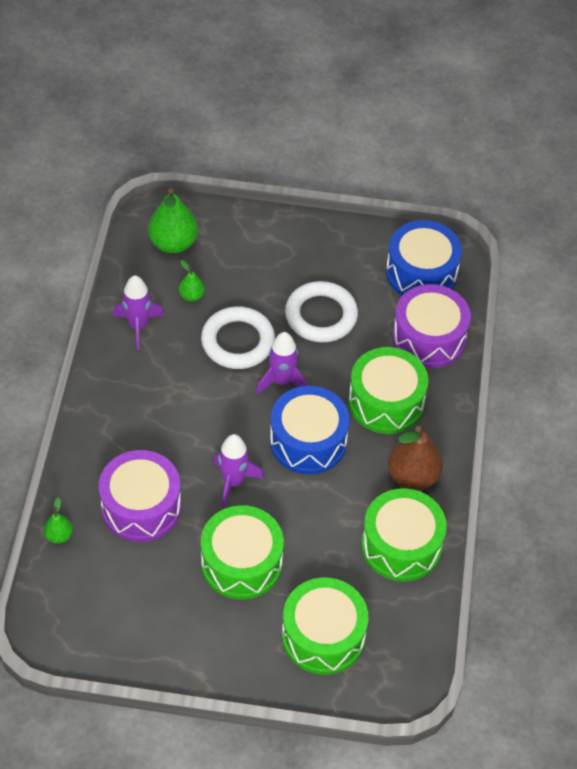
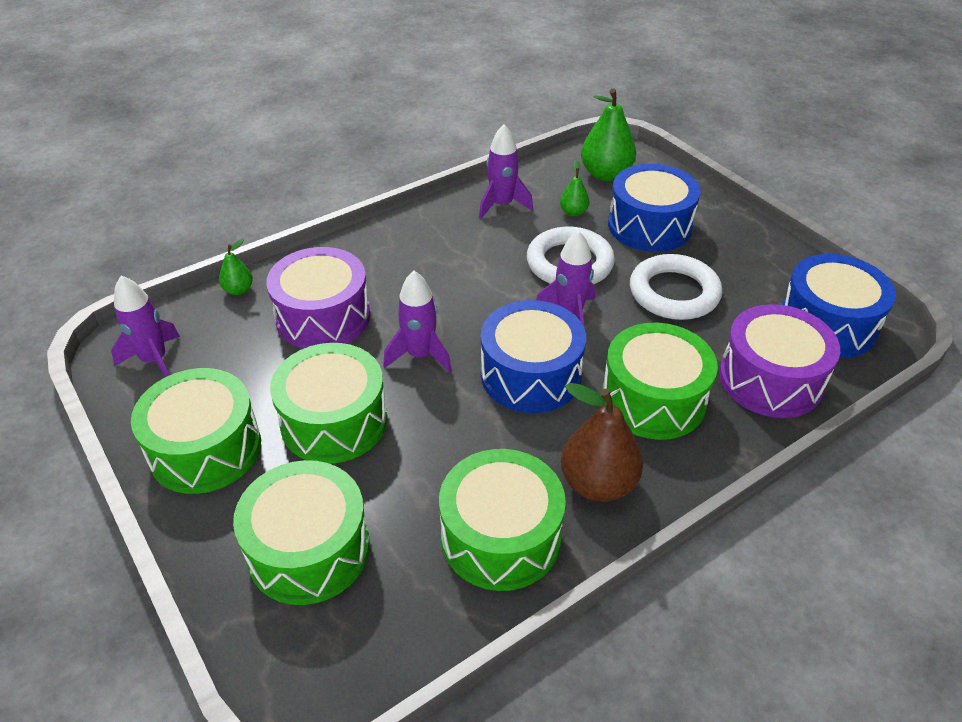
camera: 50 degrees right, 10 degrees down
none -> purple rocket [111,276,180,377]
none -> green drum [131,368,261,494]
none -> blue drum [608,164,701,252]

